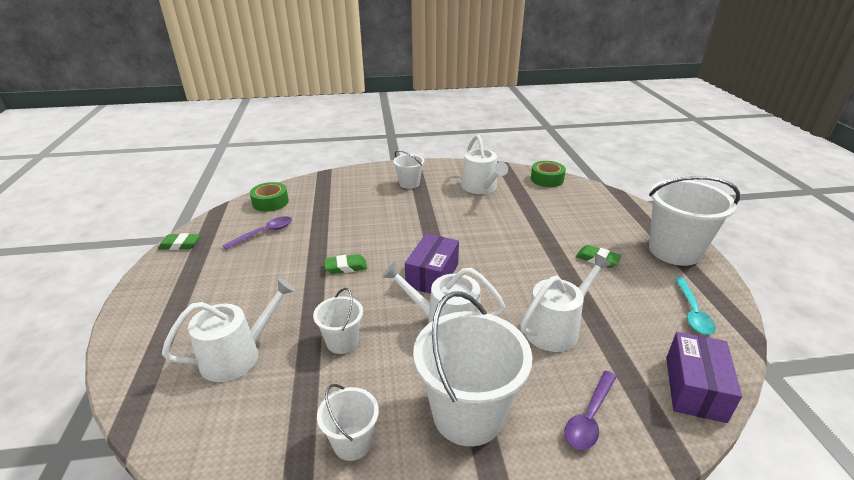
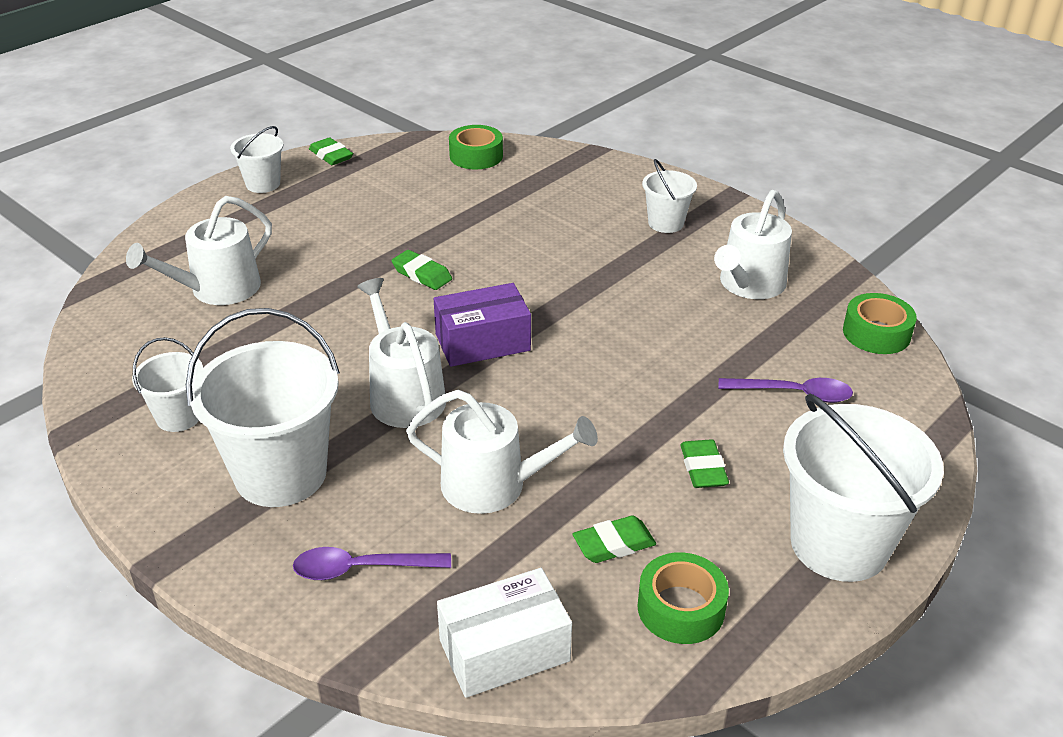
camera: 50 degrees right, 5 degrees up
white watering can [162,278,295,382] -> white watering can turned 120 degrees clockwise [126,196,272,305]
purple spoon [222,216,292,250] -> purple spoon moved to [718,378,853,403]
white bucket [313,288,363,354] -> white bucket moved to [230,126,283,193]
purple box [666,332,742,423] -> white box [437,568,572,698]
turquoise spoon [674,277,716,335] -> green tape [637,552,729,644]
none -> green eraser [573,516,656,563]

